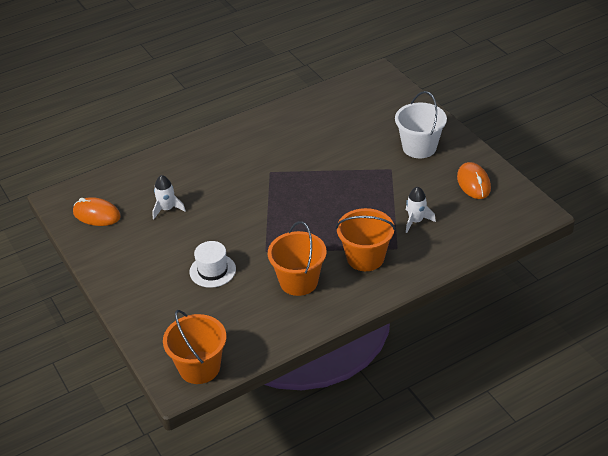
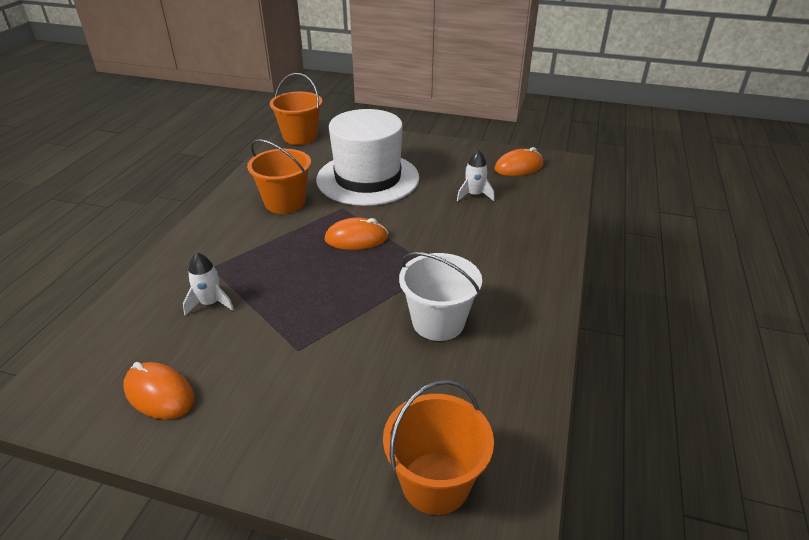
camera: 135 degrees right, 5 degrees down
white hat [189,241,236,288] -> white hat [316,109,419,206], size x2.20
orange bucket [336,208,396,271] -> orange bucket moved to [383,380,494,515]
white bucket [395,91,447,158] -> white bucket moved to [399,252,482,341]
none -> orange mouse [325,217,388,250]

